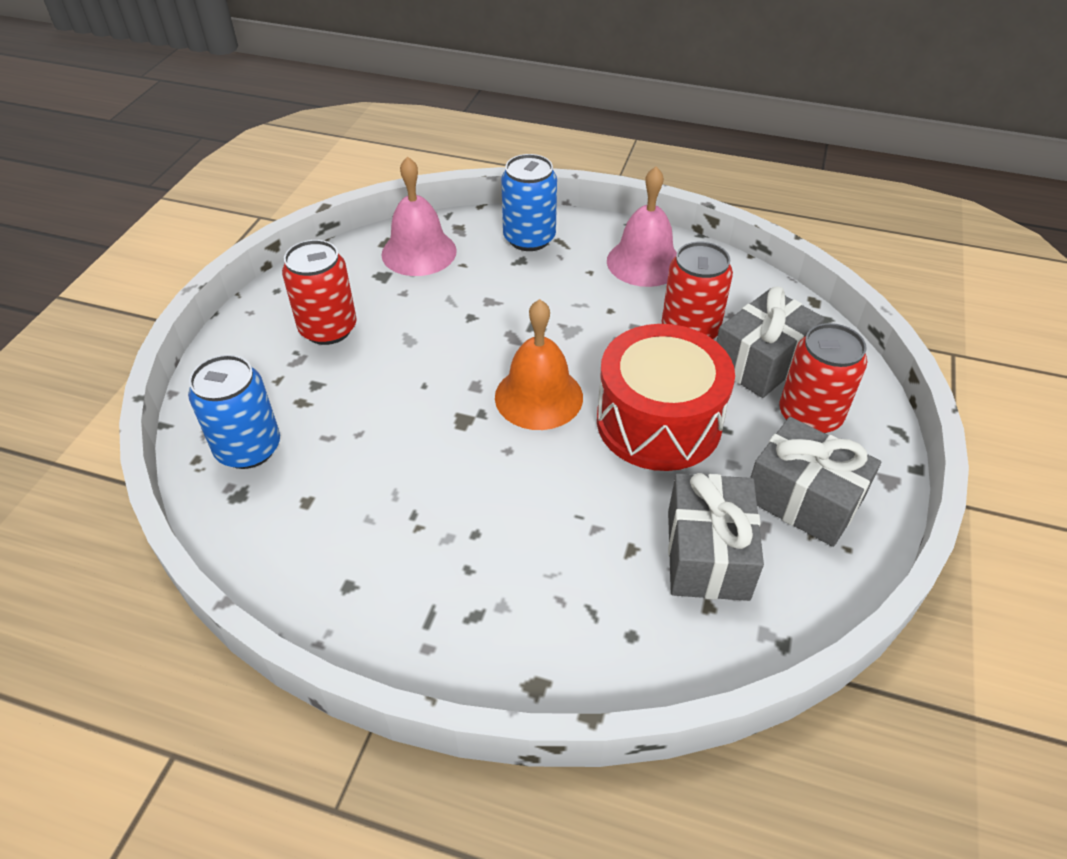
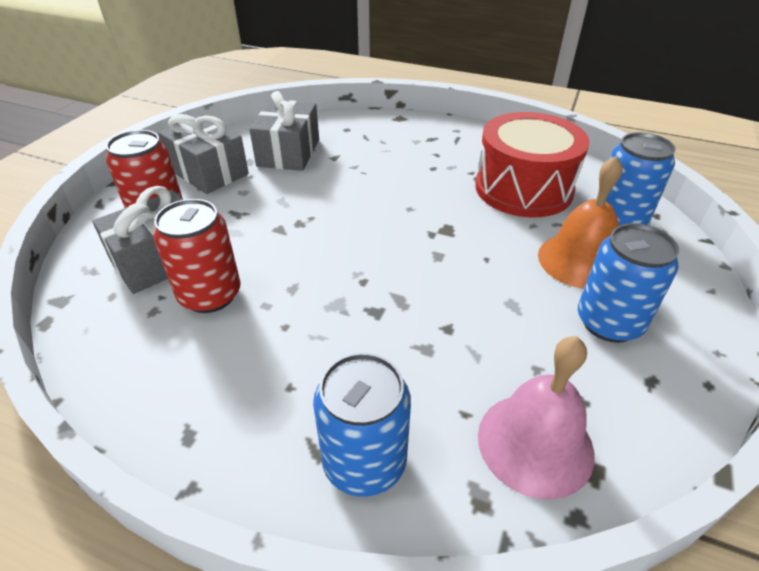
camera: 175 degrees left, 5 degrees down
red can [282,240,357,345] -> blue can [578,223,679,343]
orange bell [495,299,583,430] -> orange bell moved to [538,156,623,289]
red drum [597,324,735,471] -> red drum moved to [475,112,590,217]
pink bell [607,166,677,287] -> none

